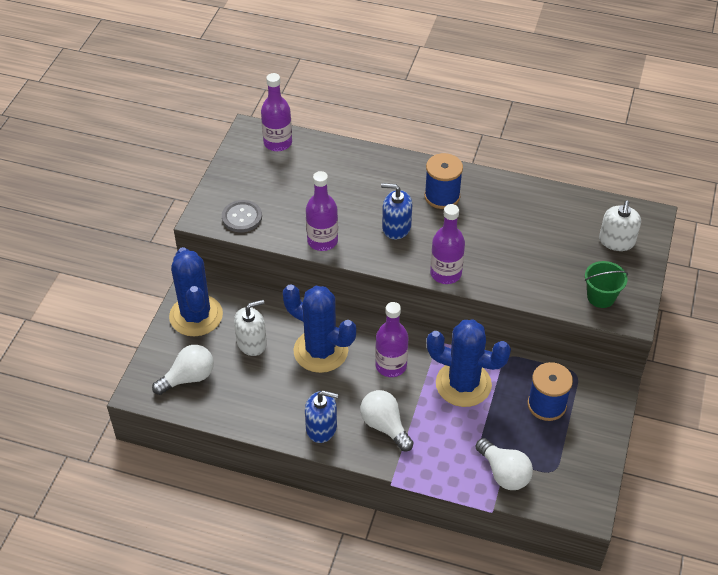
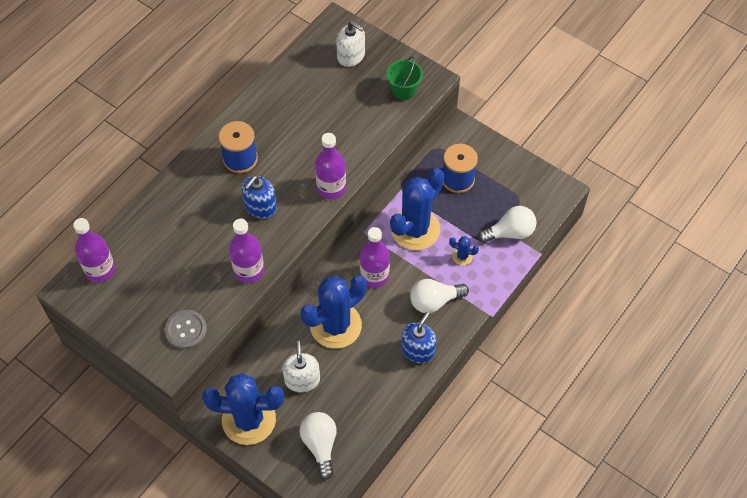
camera: 70 degrees left, 10 degrees up
none -> blue cactus [449,236,479,265]

